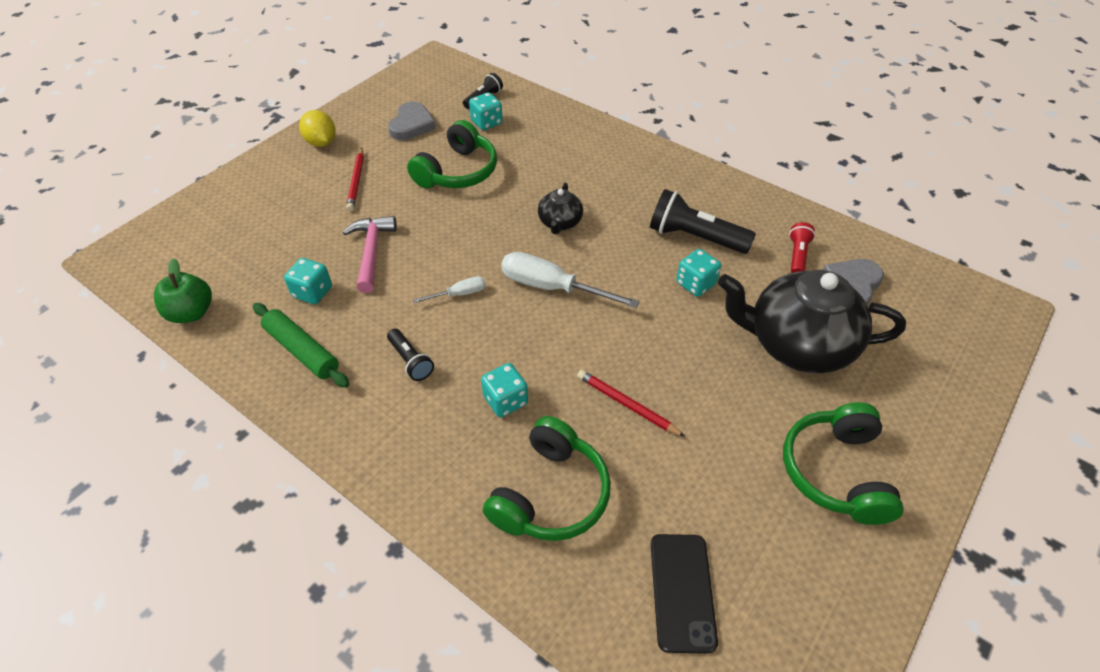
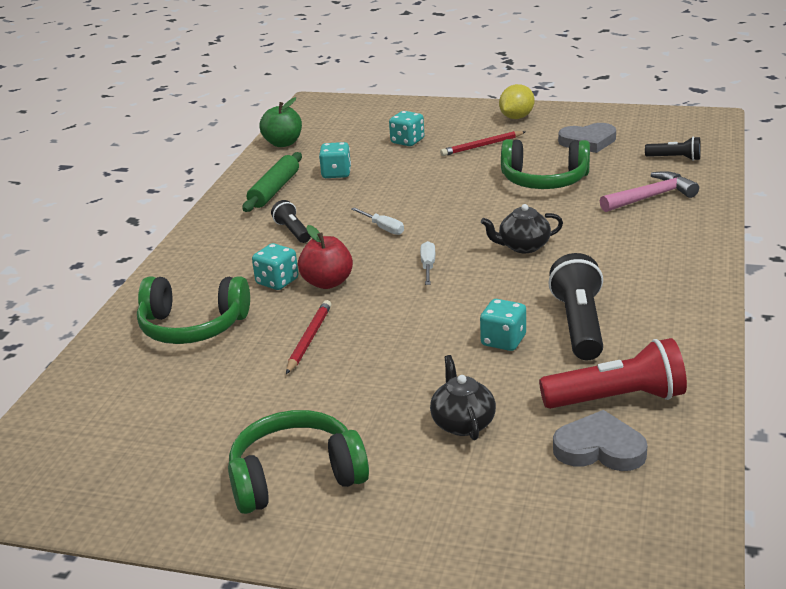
camera: 70 degrees right, 20 degrees down
pink hammer [343,216,397,293] -> pink hammer moved to [600,171,699,212]
black flashlight [387,329,434,381] -> black flashlight turned 120 degrees clockwise [271,200,311,243]
turquoise dice [469,92,503,130] -> turquoise dice moved to [389,111,424,146]
white screwdriver [501,252,640,308] -> white screwdriver [420,241,435,285], size x0.51
black phone [651,534,718,654] -> none
black teapot [718,270,906,374] -> black teapot [430,355,496,440], size x0.48
red flashlight [789,222,815,273] -> red flashlight [539,338,687,409], size x1.80
none -> red apple [298,225,353,289]

